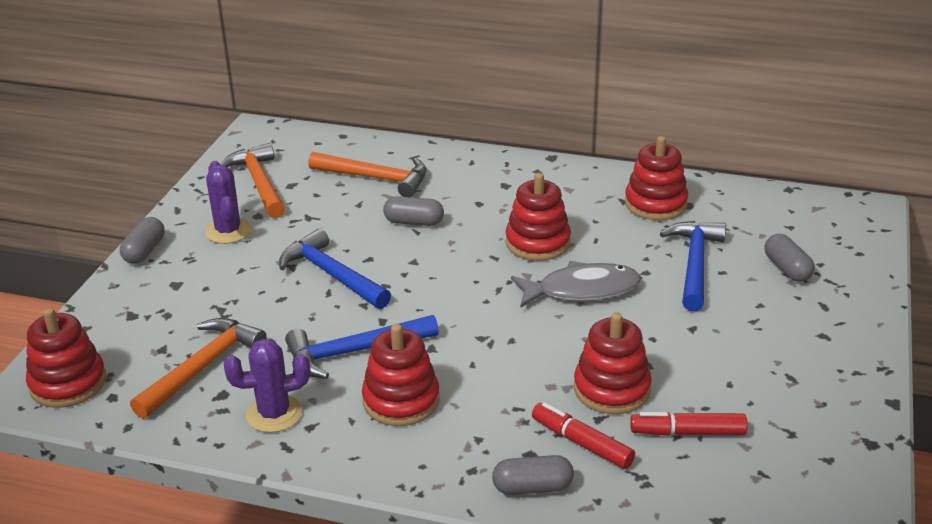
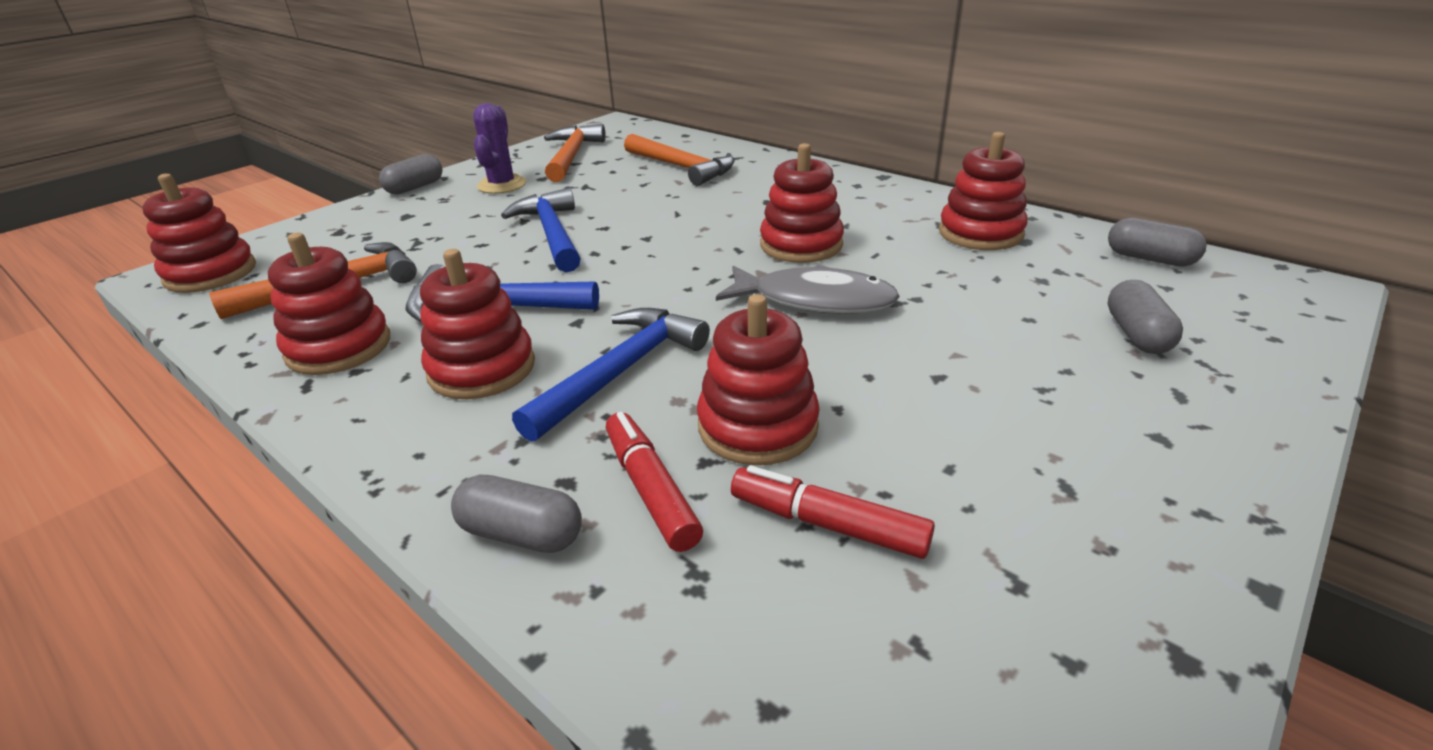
camera: 25 degrees right, 0 degrees up
purple cactus [223,339,310,433] -> red stacking toy [268,233,390,375]
grey capsule [383,196,444,226] -> grey capsule moved to [1108,218,1207,267]
blue hammer [660,221,726,311] -> blue hammer moved to [512,308,710,442]

